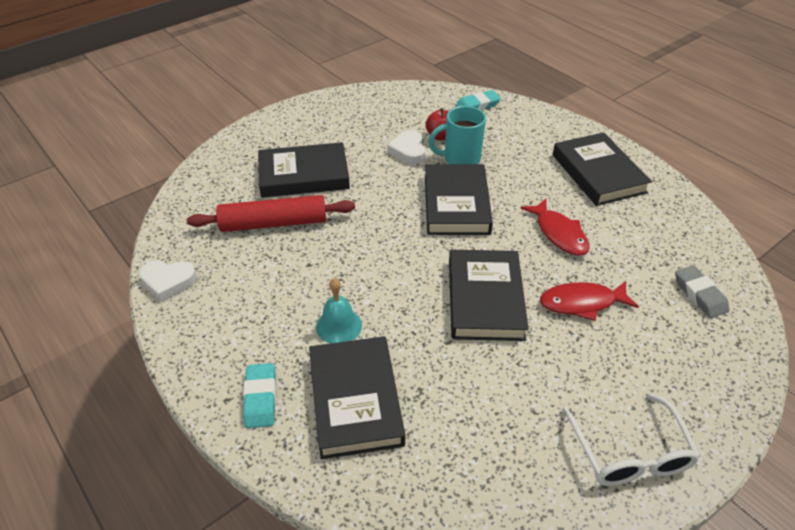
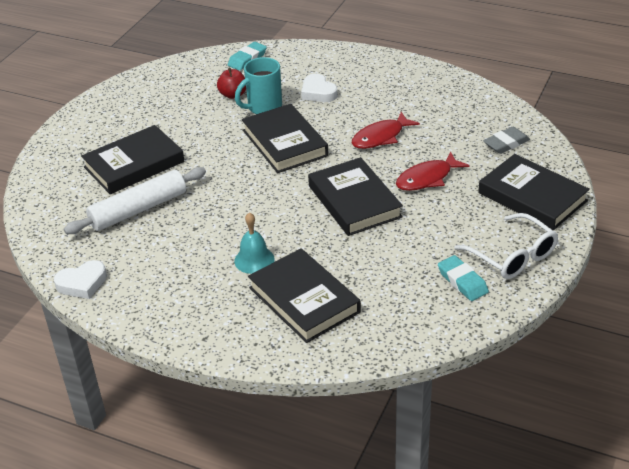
camera: 25 degrees left, 5 degrees down
red rolling pin [187,195,355,232] -> white rolling pin [64,167,206,234]
turquoise eraser [243,363,276,428] -> turquoise eraser moved to [438,255,489,301]
white heart [387,130,425,165] -> white heart moved to [301,73,337,102]
red fish [520,199,589,256] -> red fish turned 105 degrees clockwise [352,112,420,149]
black book [553,133,652,206] -> black book moved to [478,154,590,230]
grey eraser [675,265,729,318] -> grey eraser turned 75 degrees counterclockwise [483,127,530,154]

